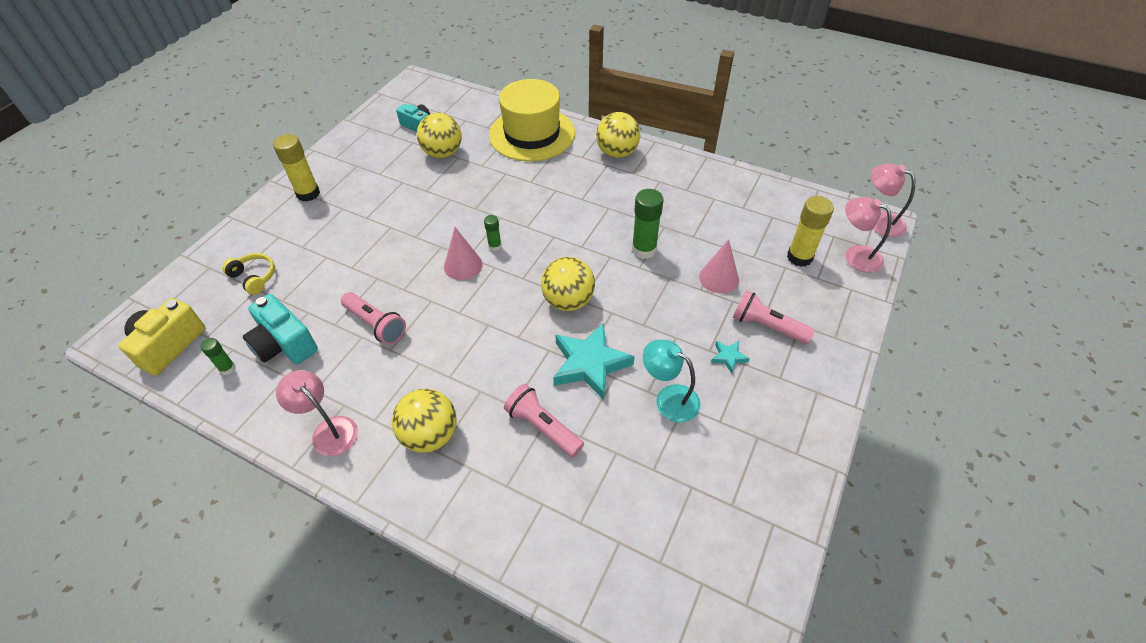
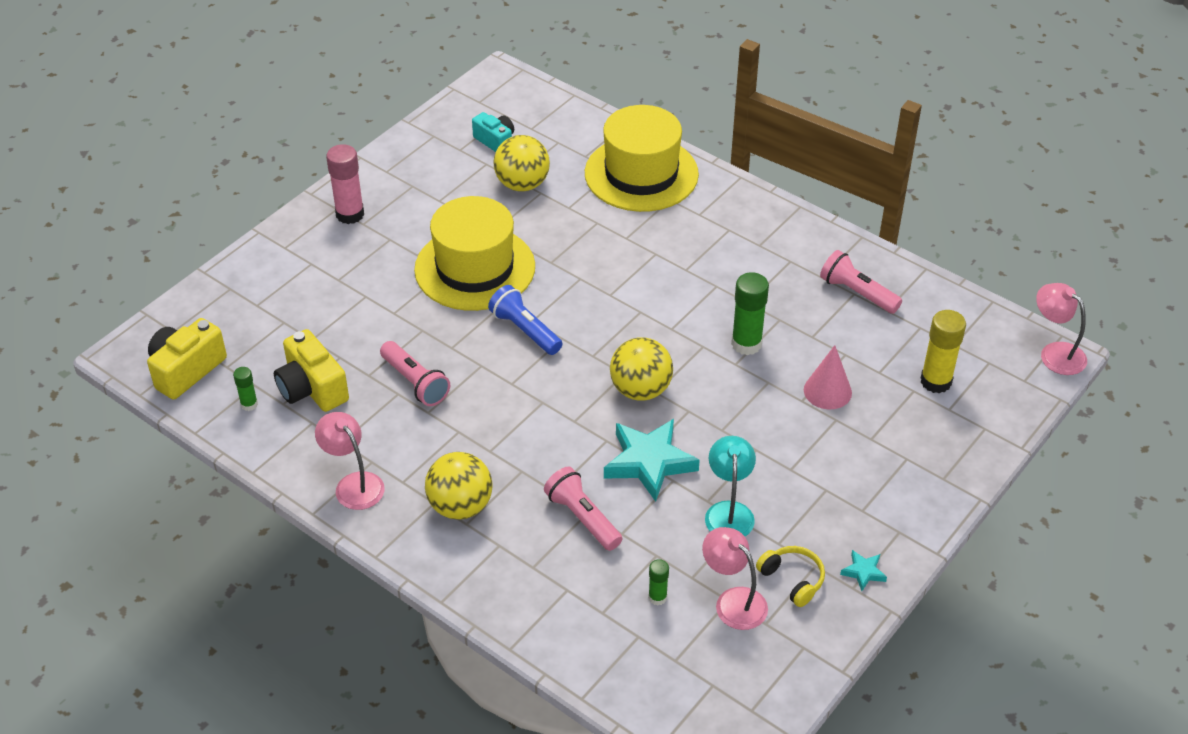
camera: 10 degrees right, 5 degrees down
yellow headphones [222,253,275,295] -> yellow headphones moved to [756,546,825,607]
turquoise camera [243,294,318,364] -> yellow camera [274,329,349,412]
yellow glue stick [273,134,320,202] -> pink glue stick [326,144,364,224]
pink cone [444,227,483,280] -> blue flashlight [488,285,562,355]
green glue stick [484,215,502,251] -> green glue stick moved to [648,559,669,605]
yellow ball [596,112,640,158] -> none
turquoise lamp [643,340,701,422] -> turquoise lamp turned 45 degrees clockwise [705,436,756,536]
turquoise star [711,341,750,374] -> turquoise star moved to [840,550,887,591]
pink flashlight [733,290,815,344] -> pink flashlight moved to [820,250,902,314]
pink lamp [845,197,891,273] -> pink lamp moved to [702,527,768,630]
none -> yellow hat [414,196,535,311]

